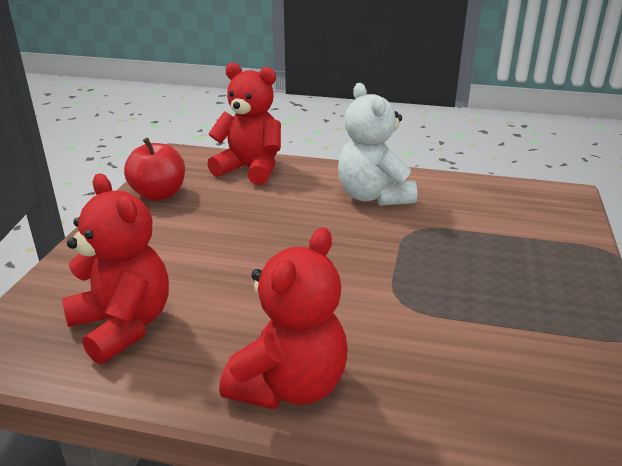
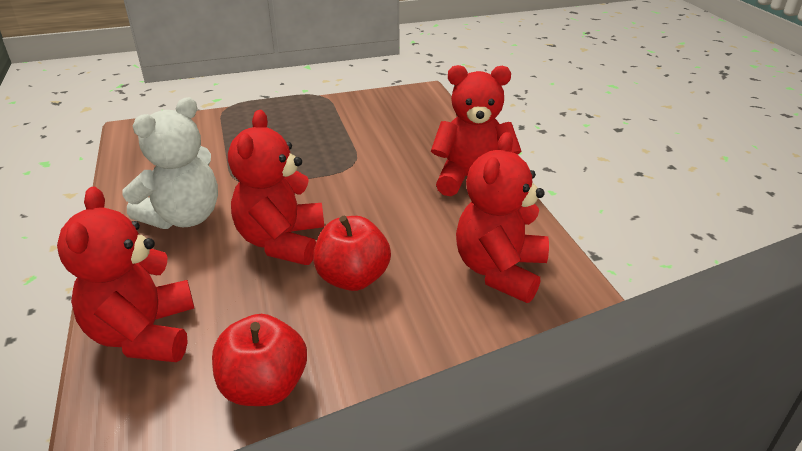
camera: 120 degrees left, 5 degrees up
none -> red teddy bear [228,110,324,265]
none -> red apple [313,215,391,291]

